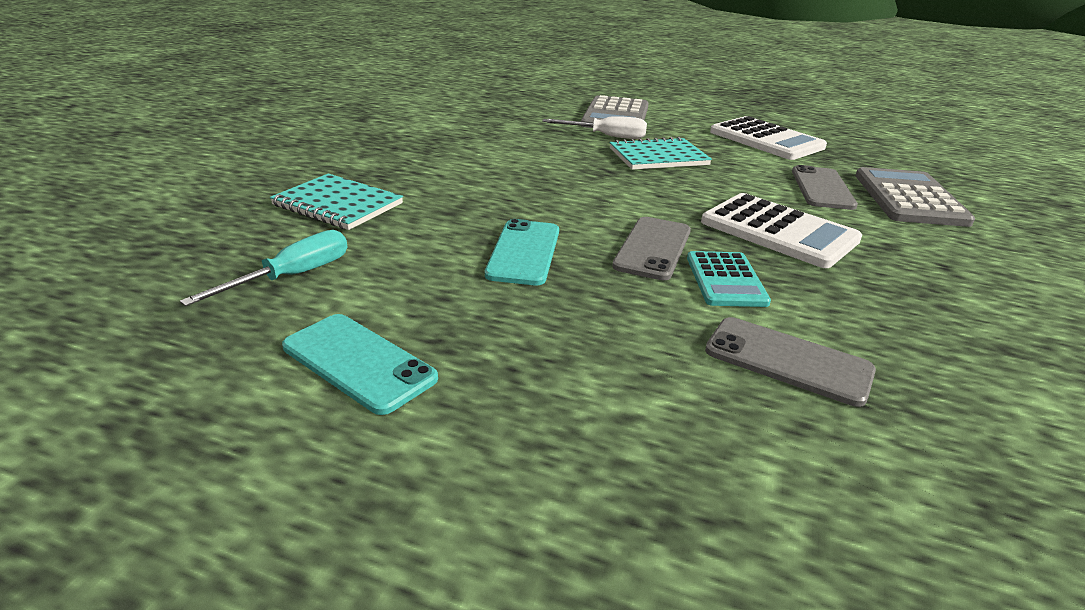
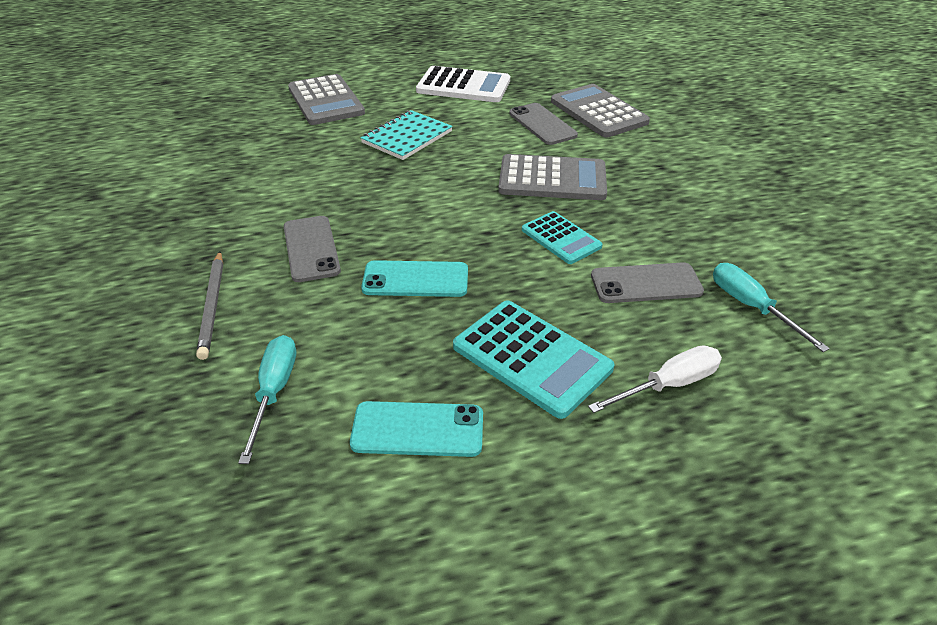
camera: 35 degrees left, 10 degrees up
turquoise notebook [270,174,403,230] -> grey pencil [196,251,223,360]
turquoise phone [485,219,559,285] -> turquoise phone turned 60 degrees counterclockwise [361,260,468,297]
white screwdriver [542,116,647,139] -> white screwdriver moved to [588,345,722,413]
grey phone [612,217,691,280] -> grey phone moved to [284,216,341,282]
white calculator [701,193,862,268] -> grey calculator [498,154,607,200]
none -> turquoise calculator [453,300,614,419]
none -> turquoise screwdriver [713,263,830,352]

